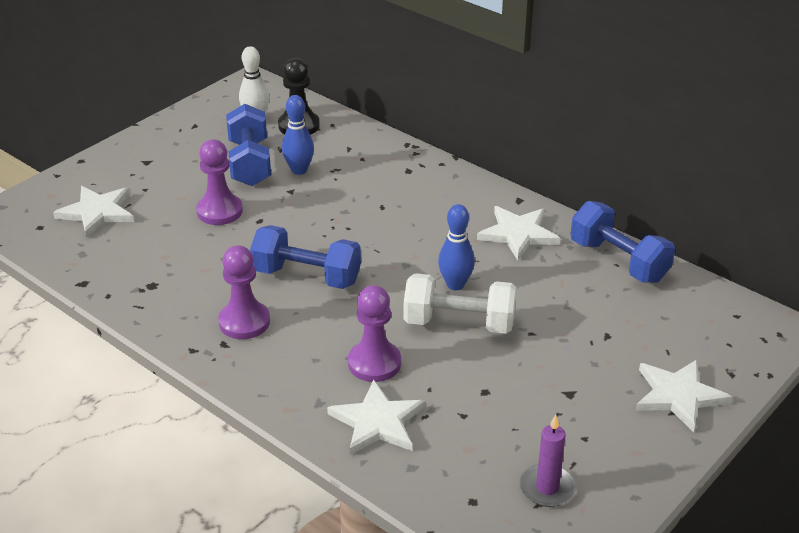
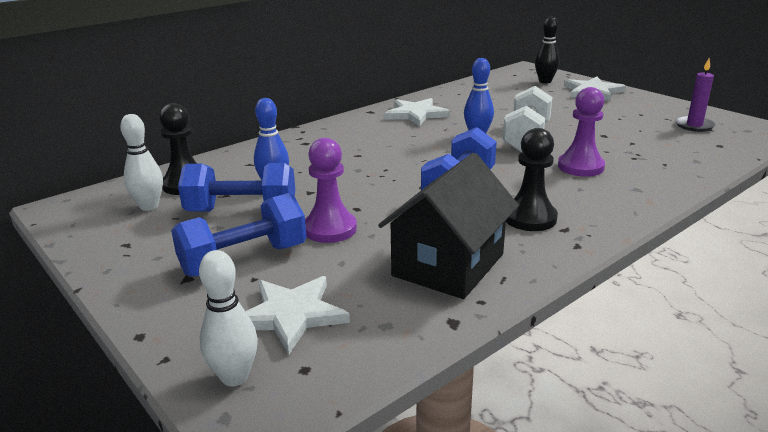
camera: 80 degrees left, 10 degrees down
purple pawn [218,245,270,339] -> black pawn [506,128,558,231]
white star [327,380,425,455] -> none
blue dumbbell [570,201,675,283] -> blue dumbbell moved to [171,193,307,277]
none -> white bowling pin [199,250,258,387]
none -> black house [378,153,519,299]
none -> black bowling pin [535,17,560,83]

